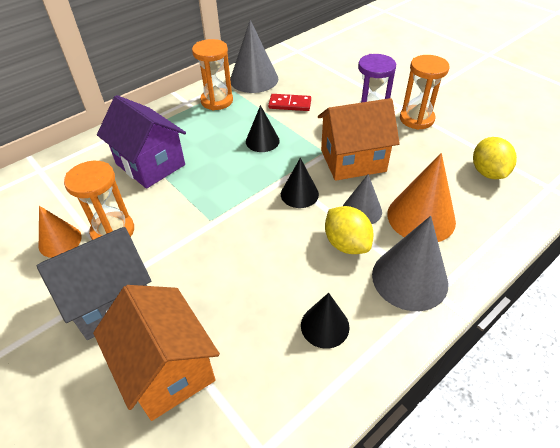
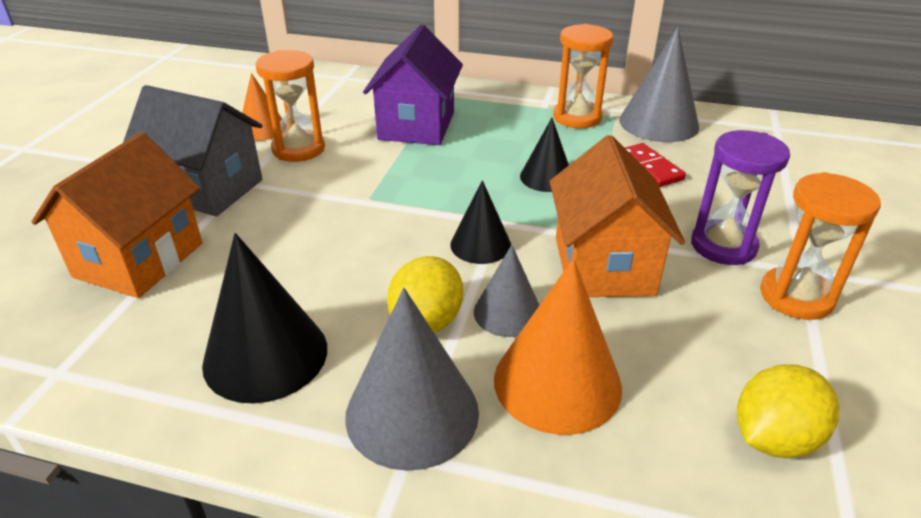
camera: 55 degrees right, 10 degrees down
black cone [301,293,349,349] -> black cone [202,233,327,404], size x1.66
orange house [318,98,400,181] -> orange house turned 45 degrees clockwise [550,135,685,297]

